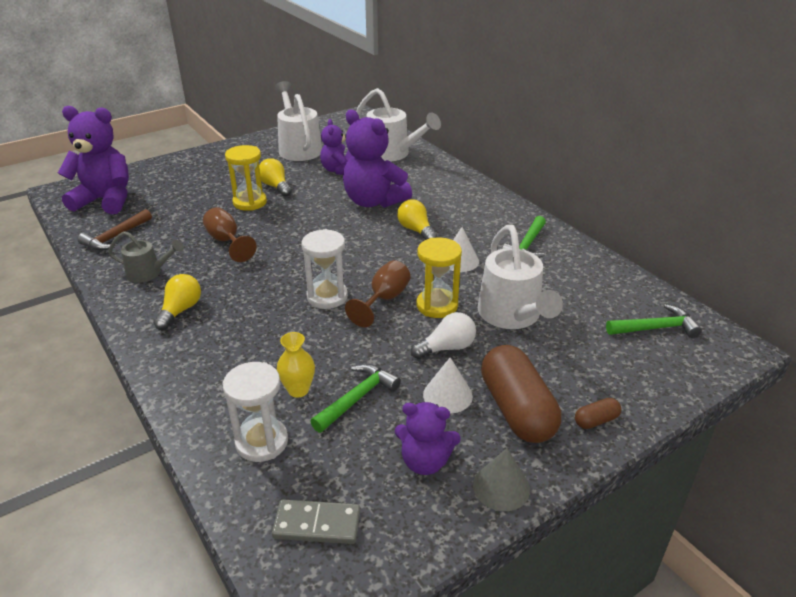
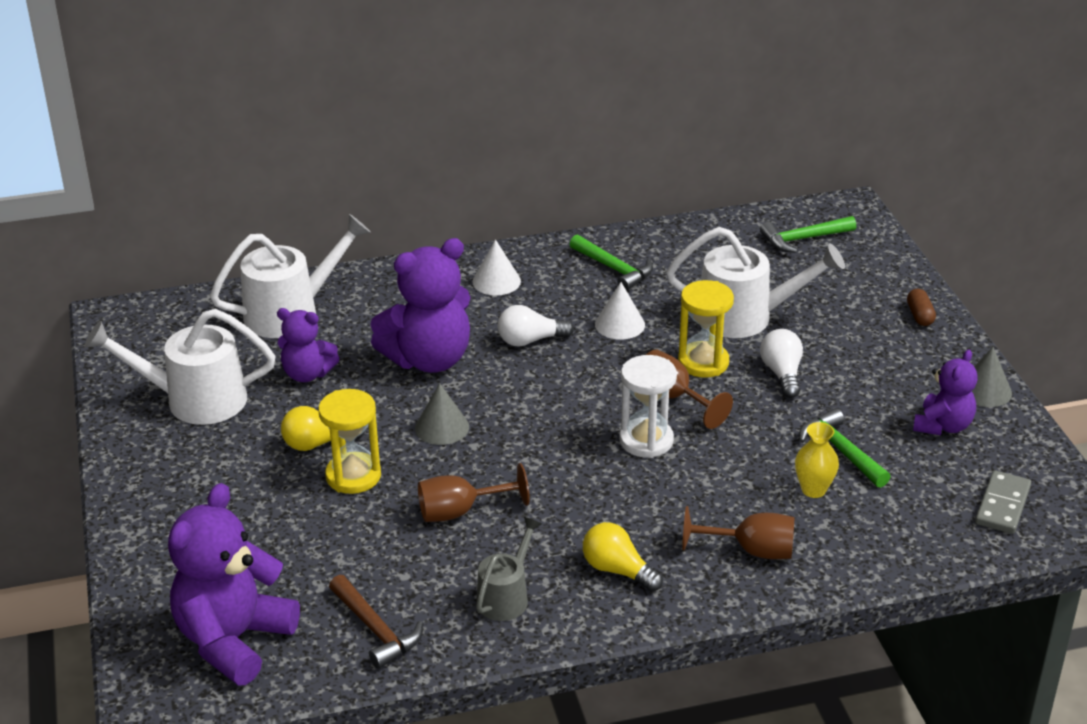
camera: 70 degrees left, 0 degrees up
white hourglass [223,362,288,462] -> none
yellow light bulb [397,199,437,240] -> white light bulb [498,305,574,347]
white cone [423,357,473,413] -> white cone moved to [472,239,521,295]
brown capsule [481,345,561,443] -> none
green hammer [606,304,702,338] -> green hammer turned 120 degrees counterclockwise [760,216,856,253]
none -> grey cone [415,383,469,445]
none -> brown goblet [682,506,794,559]

